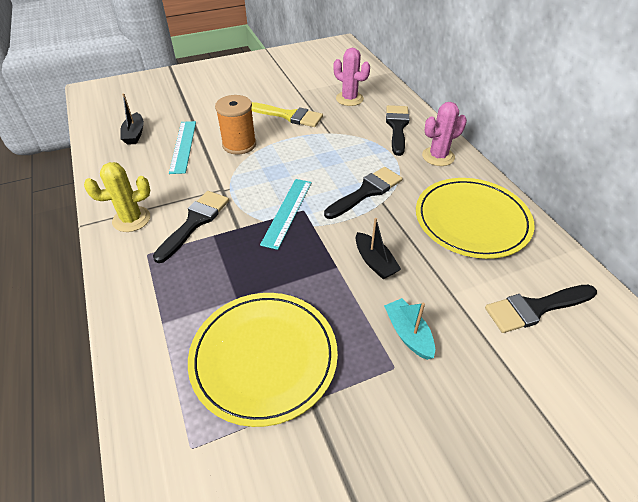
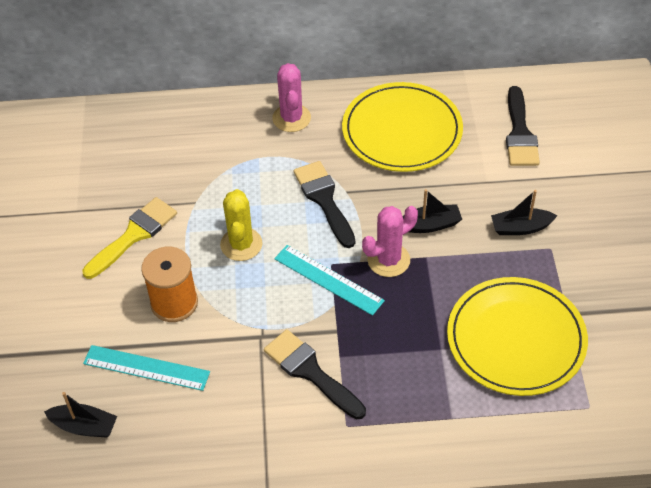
camera: 70 degrees left, 5 degrees up
yellow cactus [84,162,150,232] -> yellow cactus moved to [220,189,263,261]
pink cactus [334,48,370,106] -> pink cactus moved to [362,206,418,277]
turquoise boat [384,298,435,360] -> black boat [491,190,557,235]
black brush [386,105,410,156] -> none

